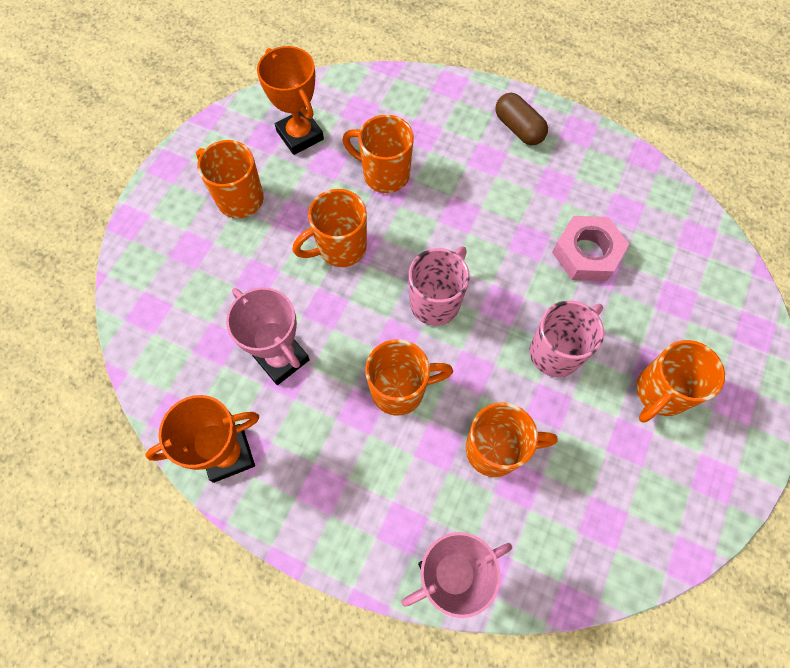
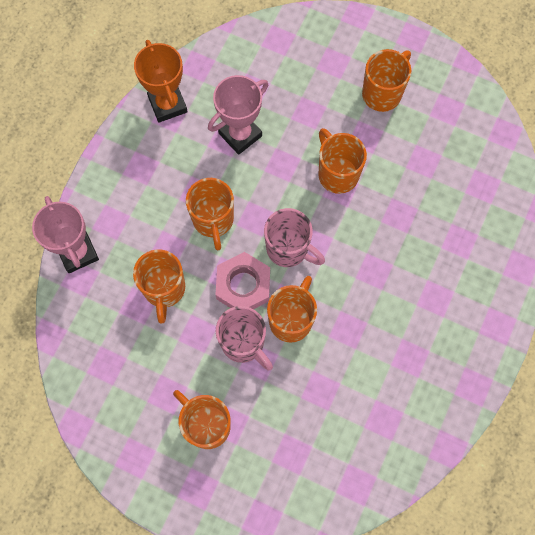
camera: 90 degrees right, 5 degrees up
orange trophy [257,46,324,155] -> none
orange mug [342,115,414,193] -> orange mug moved to [267,276,317,343]
brown capsule [495,93,548,145] -> none
pink nut [552,216,629,281] -> pink nut moved to [215,252,270,309]

